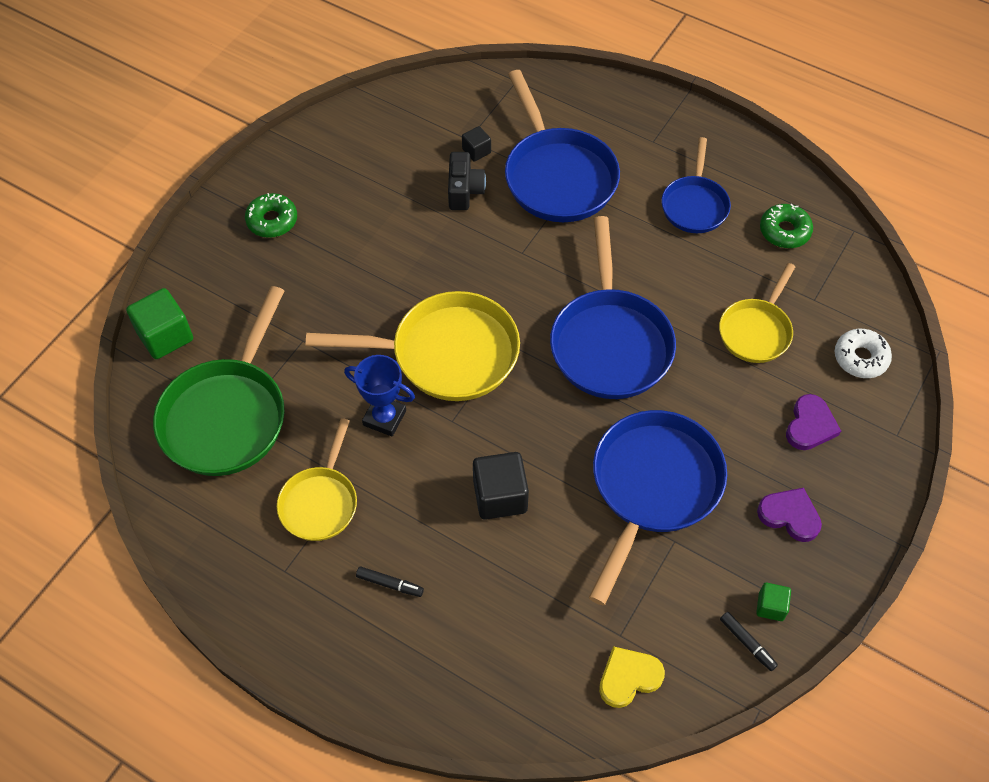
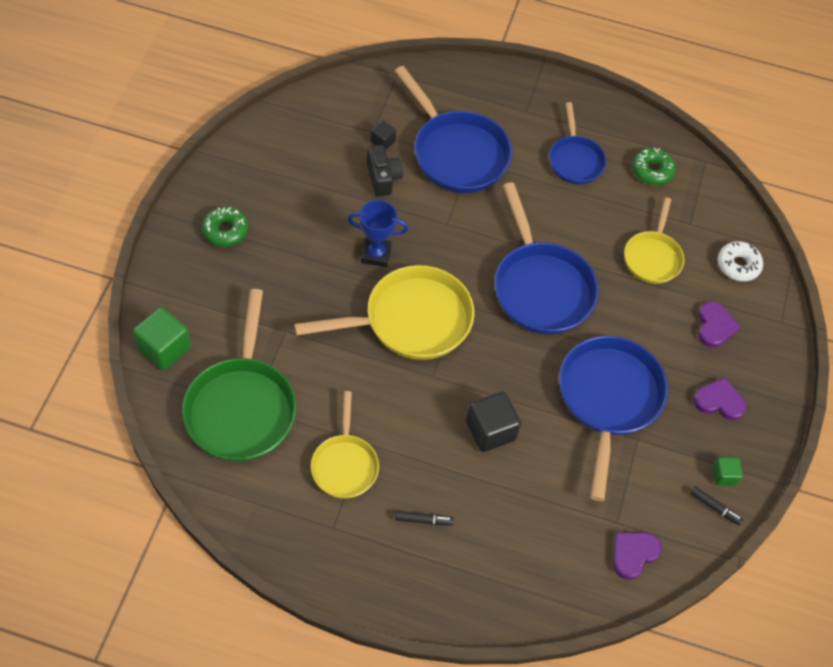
camera: 20 degrees left, 0 degrees up
blue trophy [344,355,415,437] -> blue trophy moved to [348,200,409,267]
yellow heart [599,646,665,708] -> purple heart [613,532,662,580]

